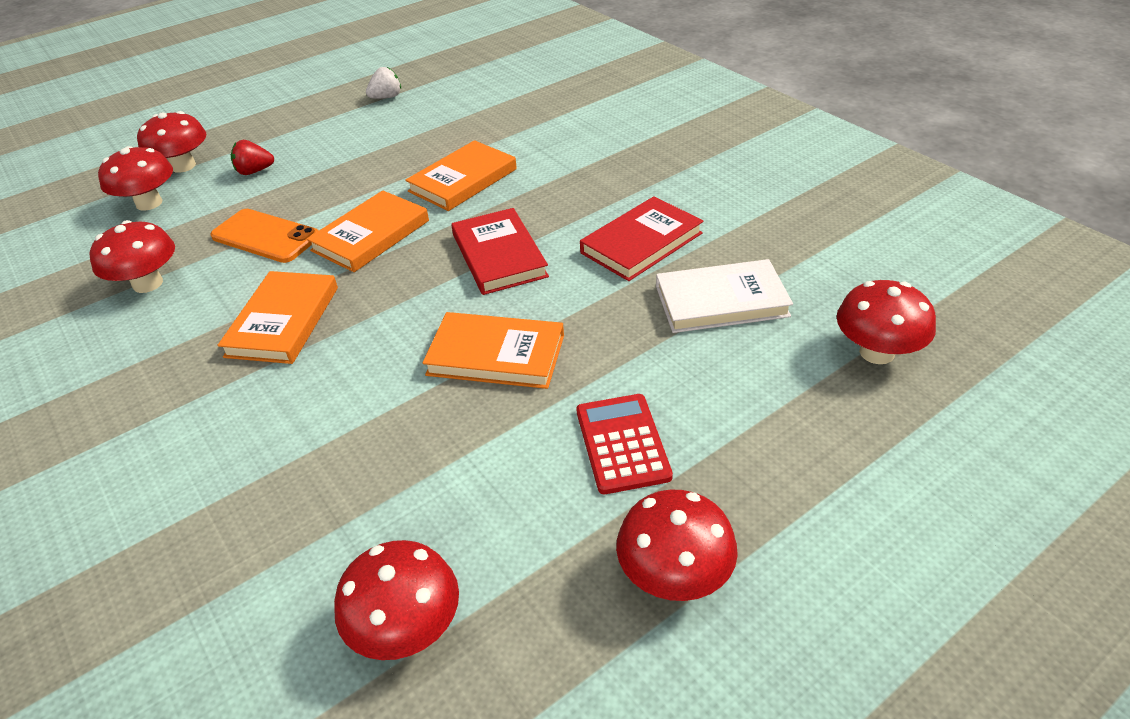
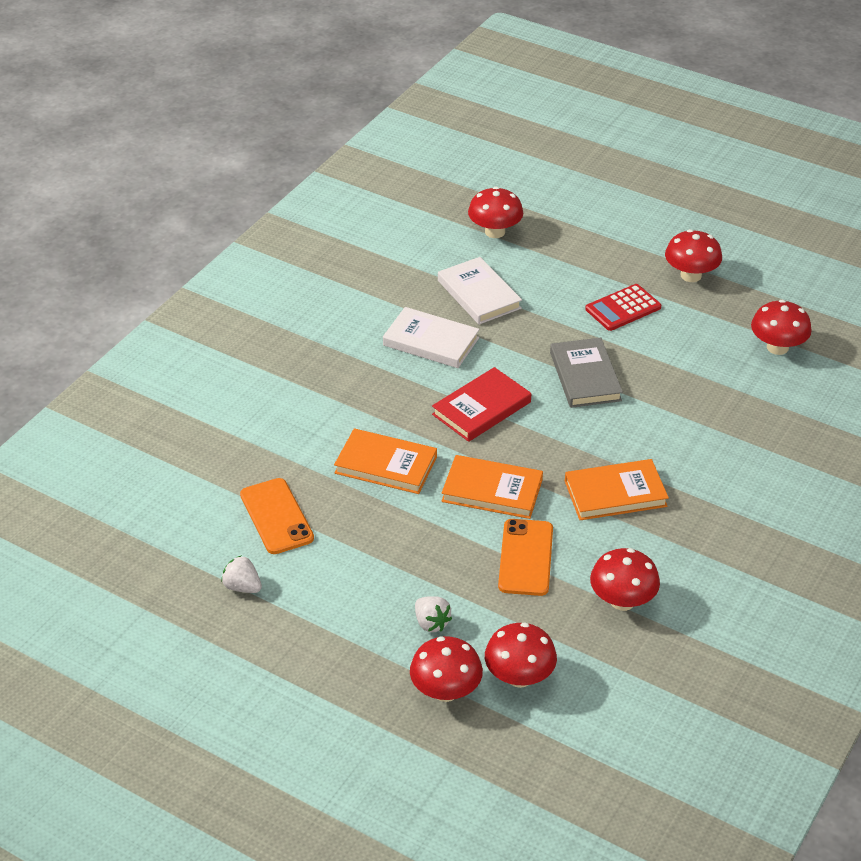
camera: 115 degrees left, 0 degrees up
red strawberry [231,140,274,175] -> white strawberry [415,596,452,632]
orange book [423,312,564,389] -> grey book [550,338,623,408]
red book [580,196,703,281] -> white book [383,307,480,368]
none -> orange phone [240,478,314,554]

